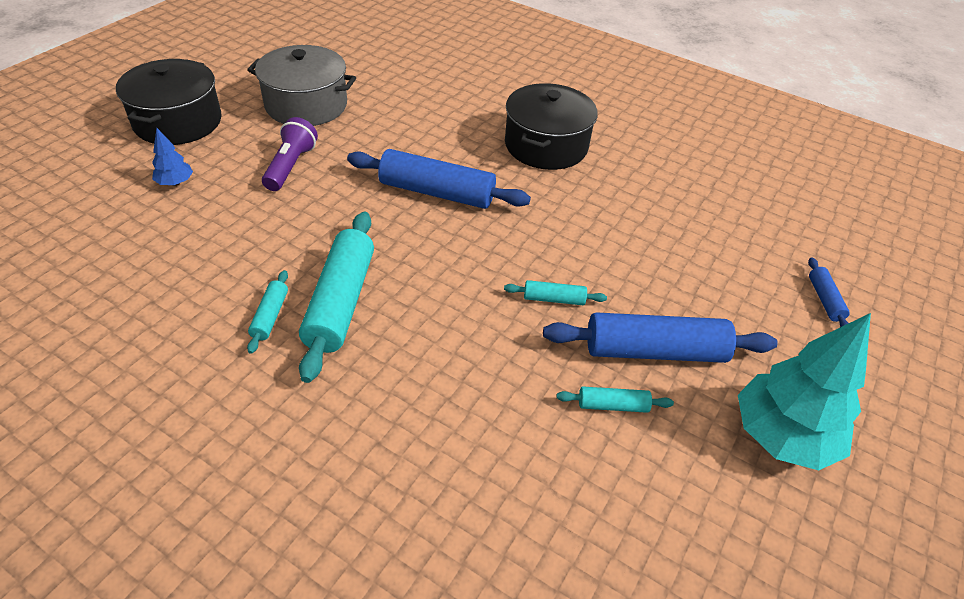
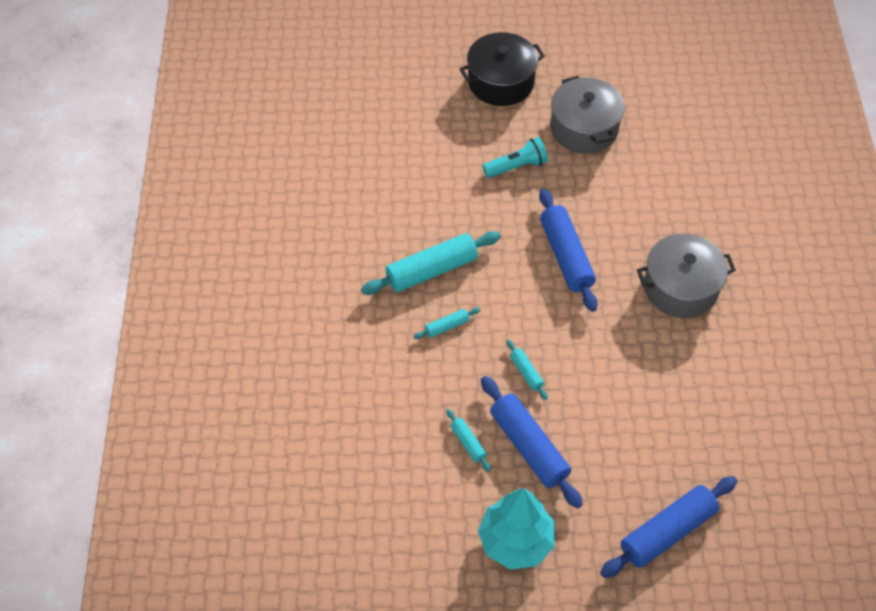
camera: 60 degrees right, 10 degrees up
blue tree [152,128,193,186] -> none
turquoise rolling pin [247,270,288,354] -> turquoise rolling pin moved to [413,307,480,339]
purple flashlight [262,117,318,191] -> turquoise flashlight [483,137,548,178]
black pot [505,83,598,170] -> grey pot [637,233,736,318]
blue rolling pin [808,257,850,327] -> blue rolling pin [600,476,737,578], size x2.12

